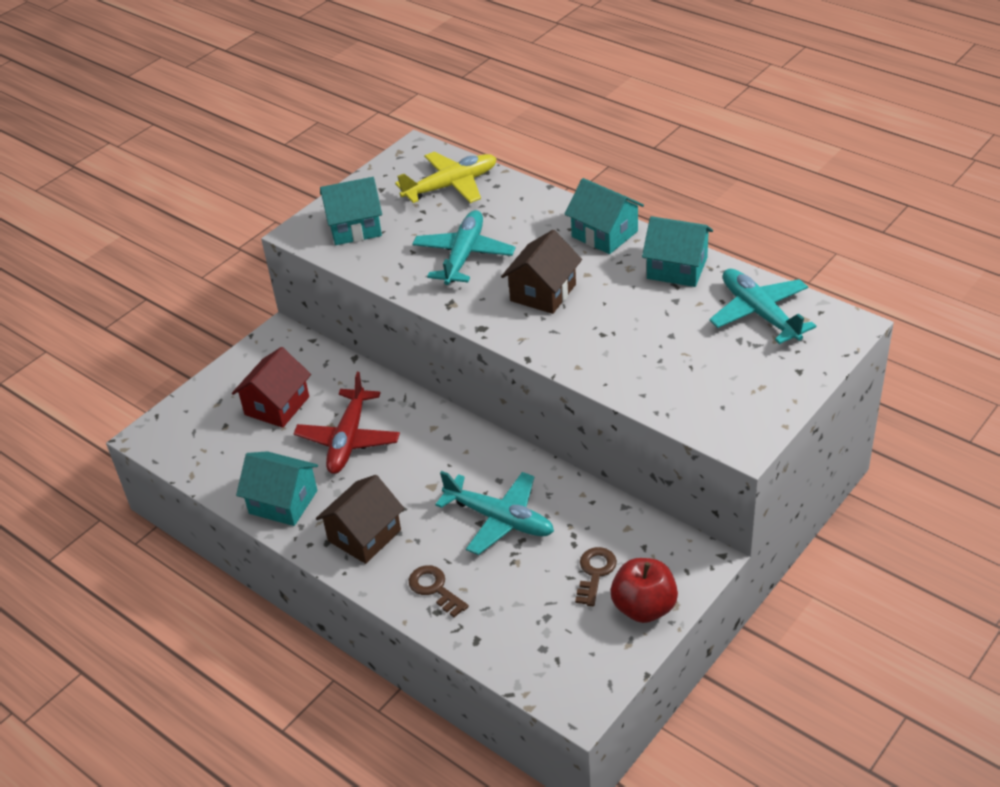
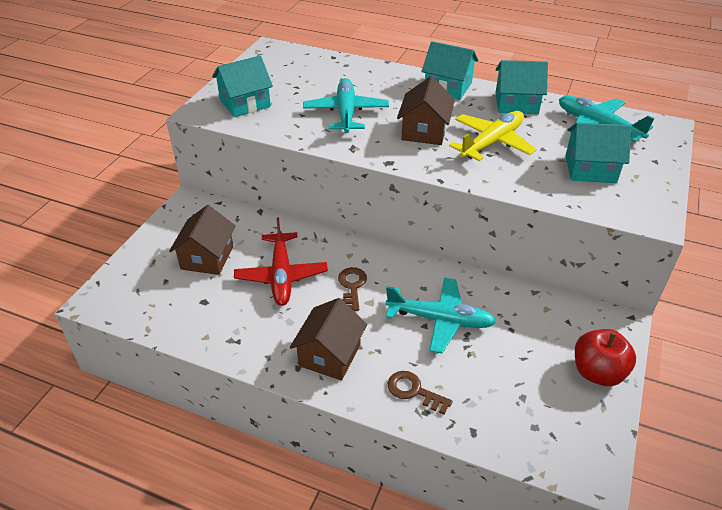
camera: 20 degrees left, 0 degrees up
red house [232,347,311,428] -> brown house [169,205,236,275]
turquoise house [236,451,318,526] -> turquoise house moved to [565,122,631,183]
yellow plane [395,152,497,203] -> yellow plane moved to [449,111,537,161]
brown key [575,547,617,606] -> brown key moved to [338,267,367,311]

